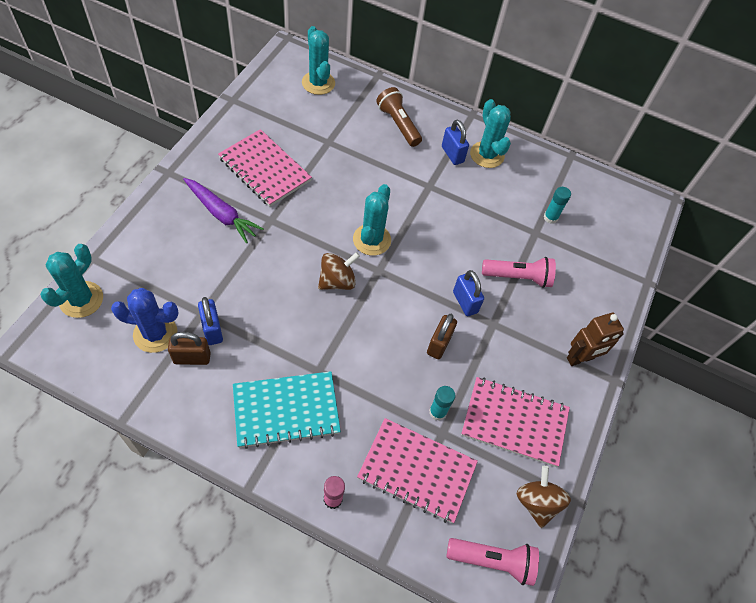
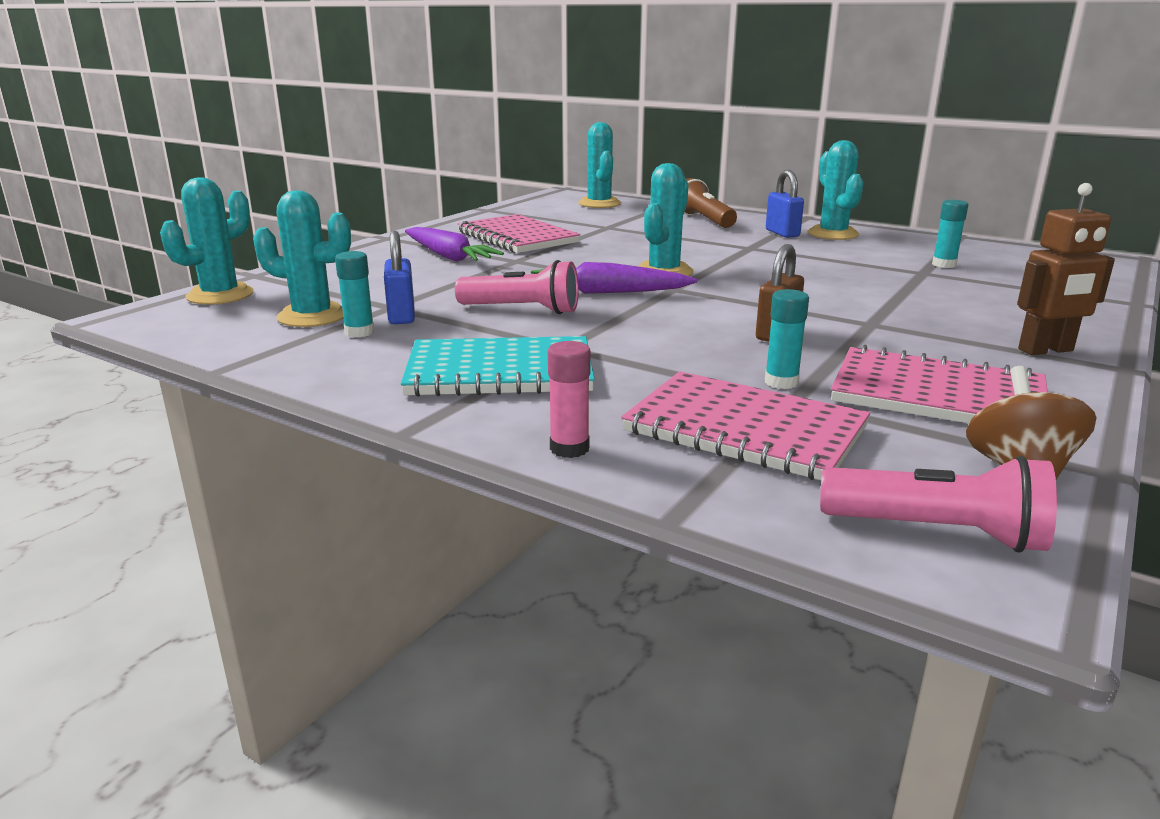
camera: 15 degrees right, 35 degrees down
blue cactus [111,288,179,353] -> turquoise cactus [253,190,351,327]
brown padlock [168,332,211,365] -> turquoise glue stick [335,251,375,337]
brown spinning top [318,252,360,290] -> purple carrot [531,262,697,294]
blue padlock [453,270,484,316] -> none
pink flashlight [482,257,556,288] -> pink flashlight moved to [455,260,579,314]

